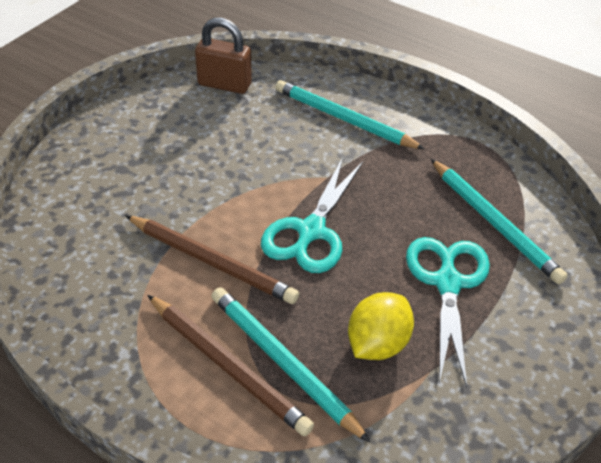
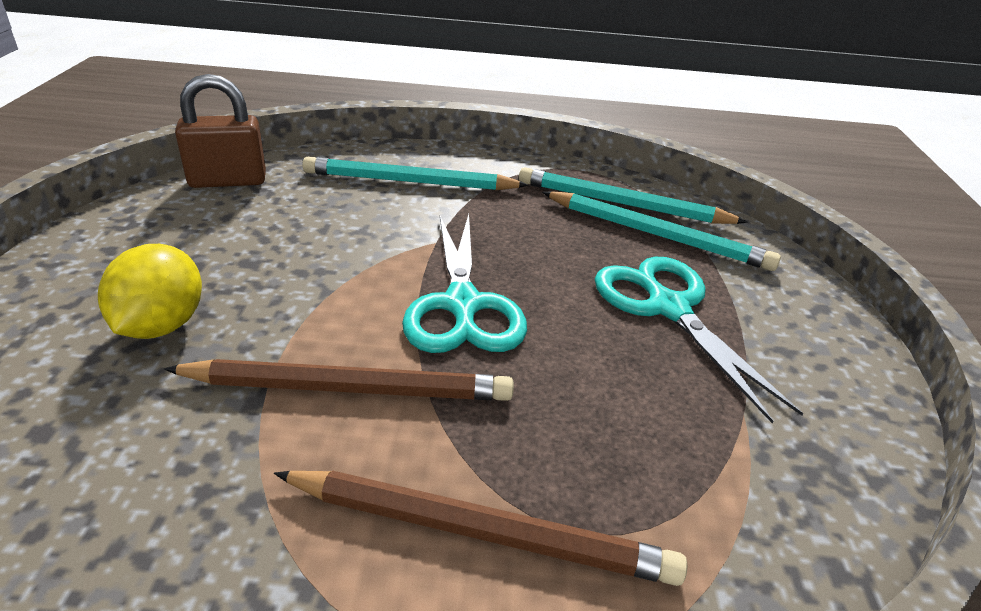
camera: 30 degrees left, 10 degrees down
turquoise pencil [211,287,371,443] -> turquoise pencil moved to [519,167,748,224]
yellow lemon [348,292,414,360] -> yellow lemon moved to [98,244,202,339]

